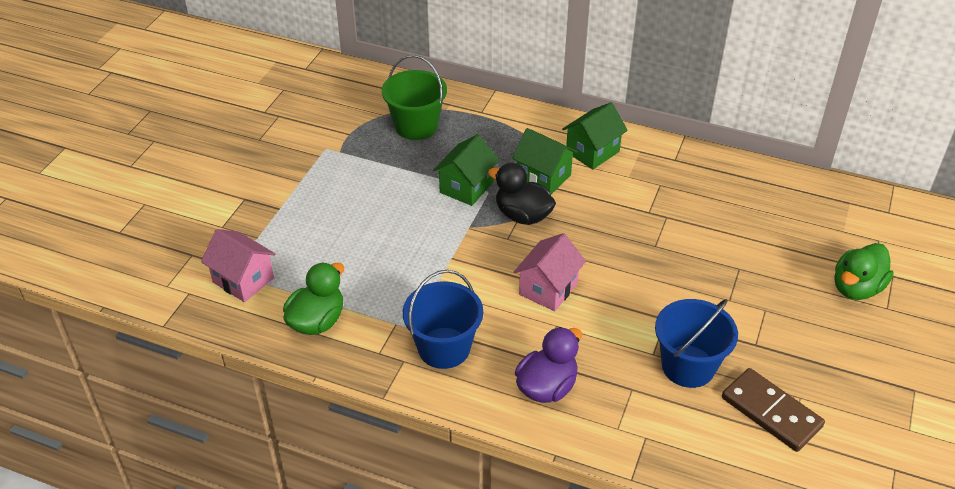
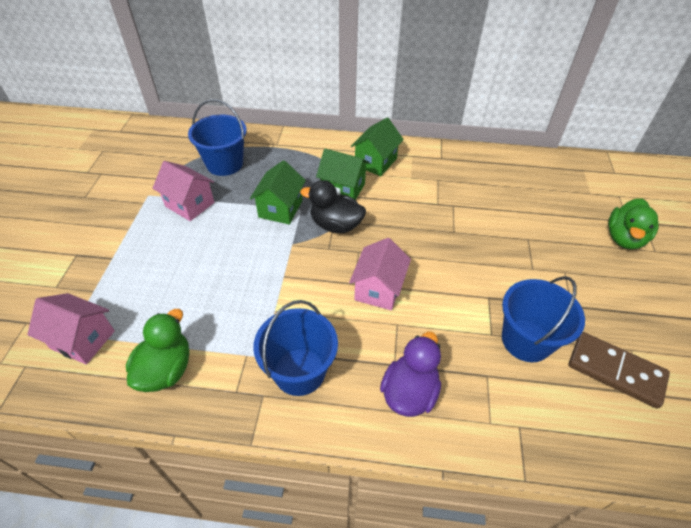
camera: 15 degrees left, 5 degrees up
green bucket [382,55,447,140] -> blue bucket [188,99,247,176]
none -> pink house [153,161,214,221]

